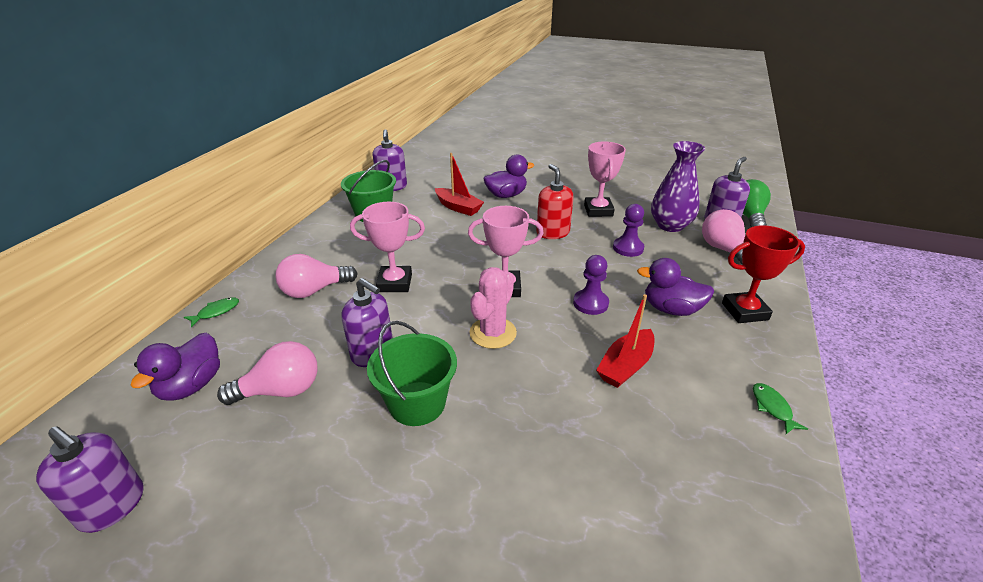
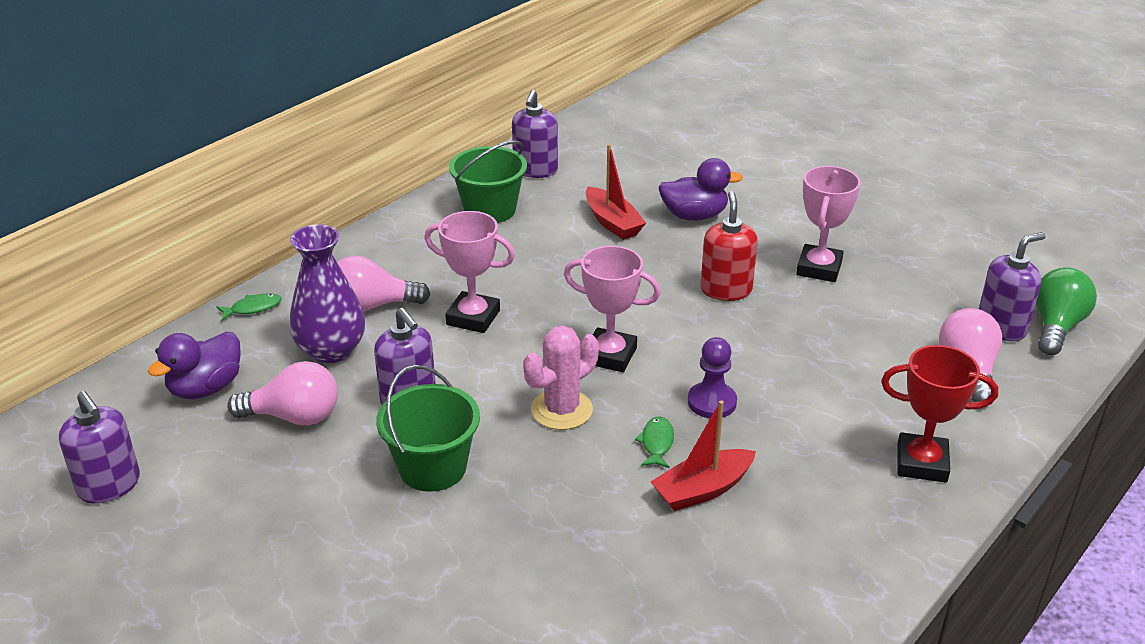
camera: 20 degrees right, 0 degrees up
purple pawn [613,204,644,257] -> none
purple duck [637,258,714,316] -> none
purple vase [651,141,705,232] -> purple vase moved to [289,224,365,363]
green fish [753,383,808,434] -> green fish moved to [635,416,674,468]

